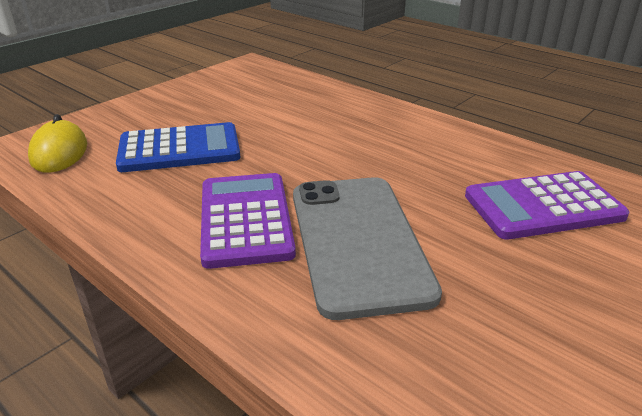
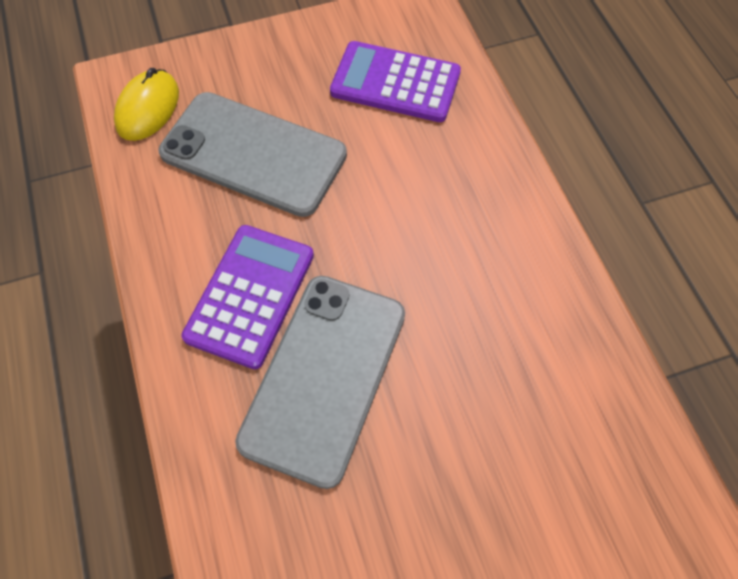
camera: 30 degrees right, 30 degrees up
blue calculator [116,122,240,172] -> grey phone [159,92,347,217]
purple calculator [465,171,629,240] -> purple calculator moved to [330,41,461,122]

